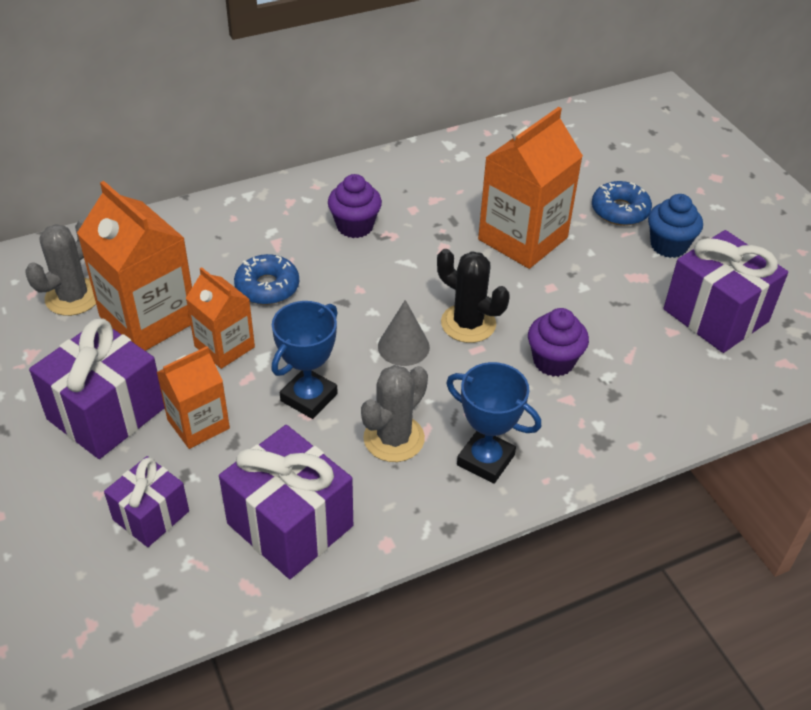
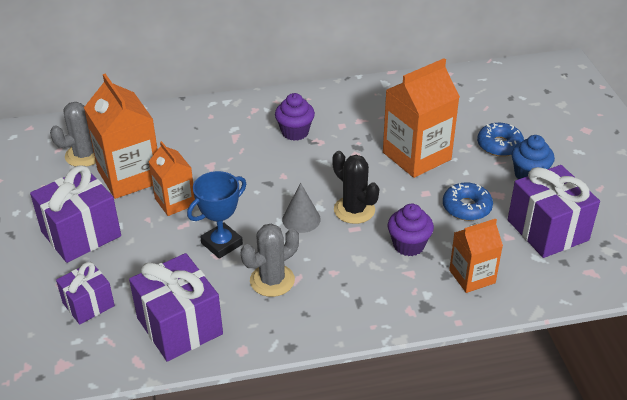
camera: 15 degrees right, 5 degrees down
orange carton [157,346,230,449] -> orange carton moved to [449,219,503,293]
blue donut [234,254,299,305] -> blue donut moved to [443,182,493,221]
blue trophy [446,362,541,484] -> none

